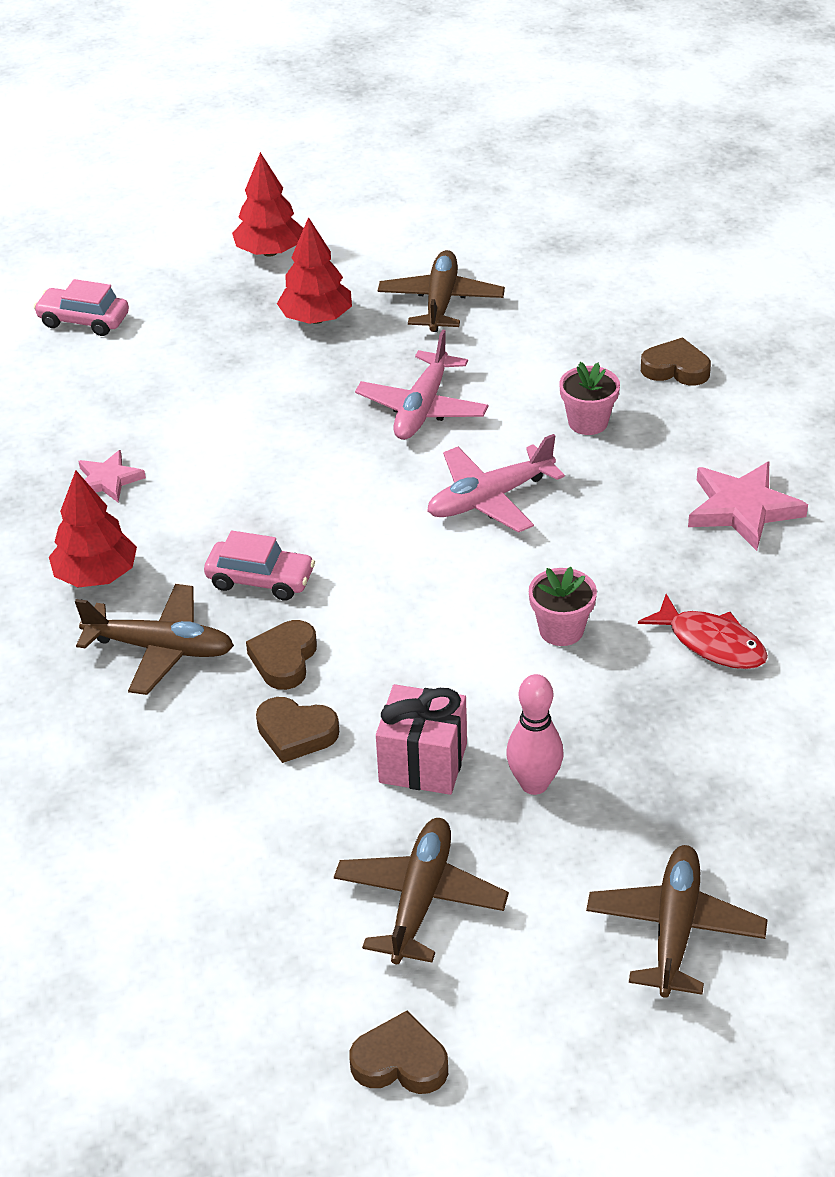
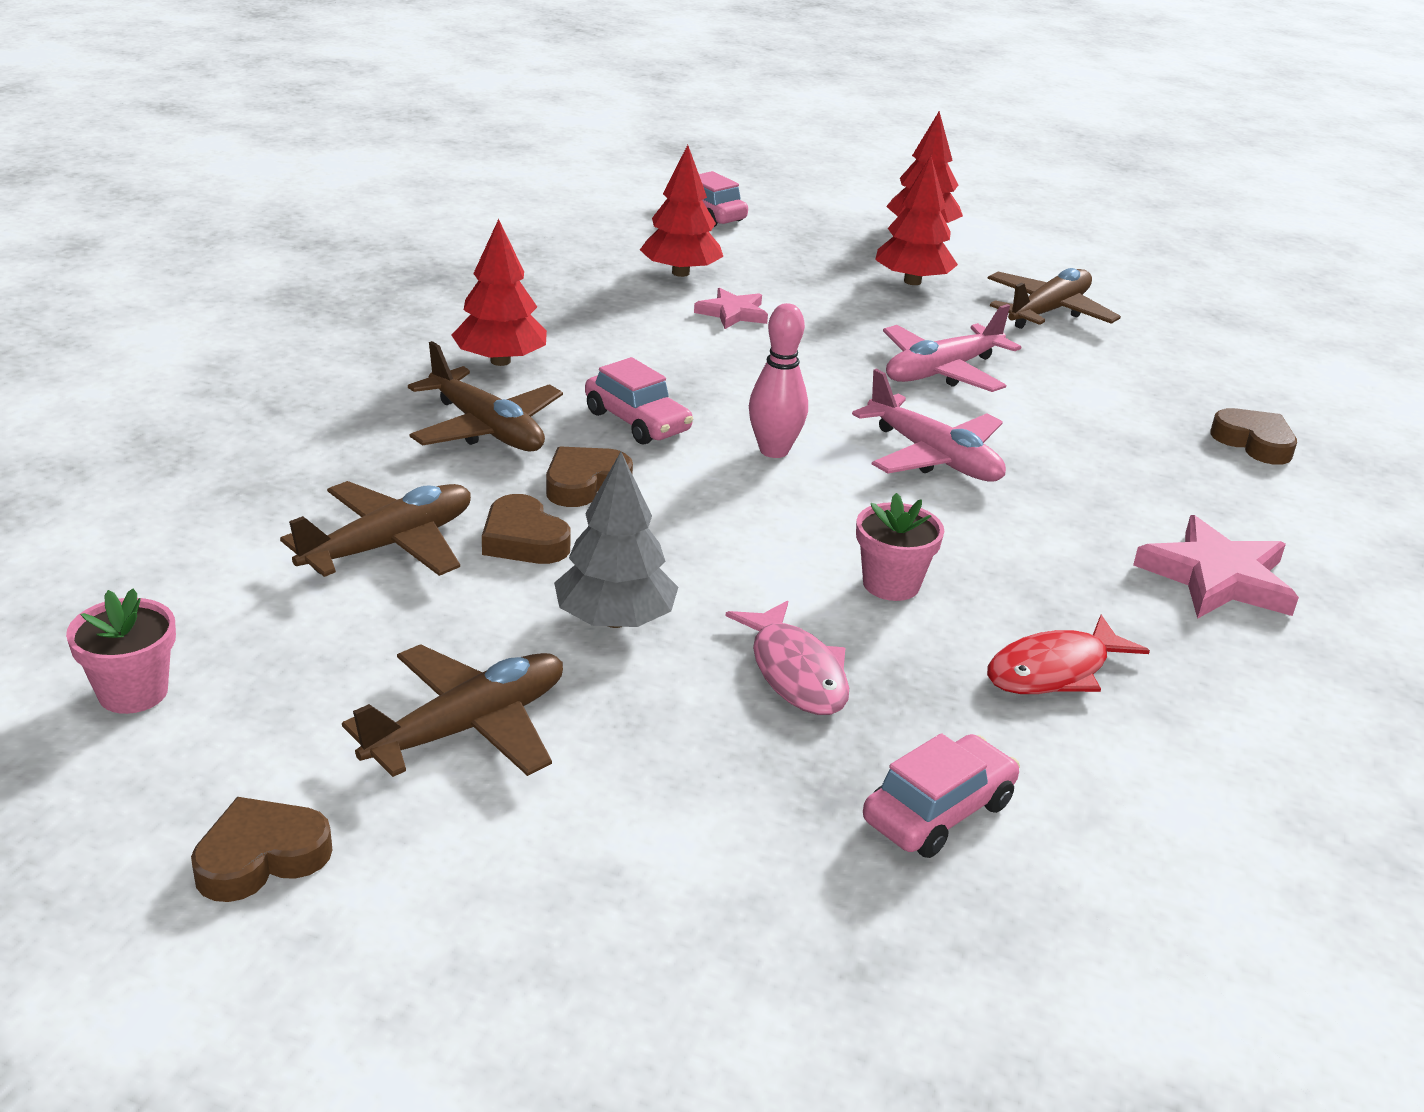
camera: 30 degrees right, 10 degrees down
pink star [78,450,146,502] -> pink star moved to [694,287,768,329]
brown heart [349,1011,448,1094] -> brown heart turned 75 degrees counterclockwise [191,797,333,902]
pink gift [376,684,467,795] -> grey tree [554,452,678,628]
pink plane [427,434,565,533] -> pink plane turned 135 degrees counterclockwise [852,369,1006,482]
pink bowling pin [506,674,563,795] -> pink bowling pin moved to [749,303,808,458]
pink flower pot [560,362,620,435] -> pink flower pot moved to [66,589,176,714]
brown plane [586,845,768,998] -> brown plane moved to [280,481,471,577]
red fish [638,594,768,669] -> red fish turned 75 degrees clockwise [987,614,1150,694]
none -> red tree [640,145,723,277]
none -> pink fish [726,601,849,715]
none -> pink car [863,733,1020,858]

